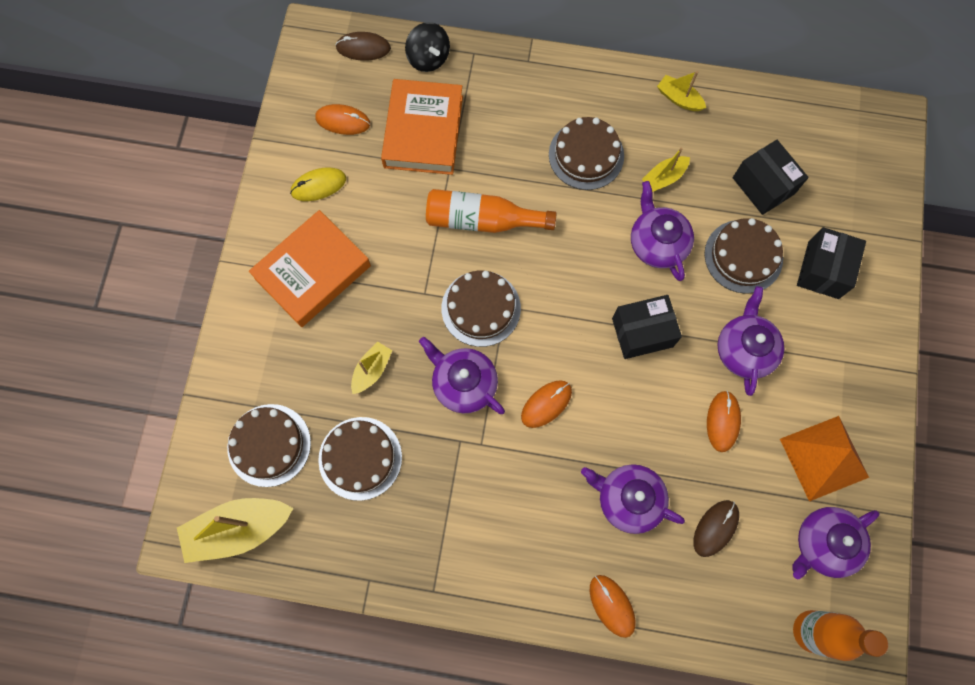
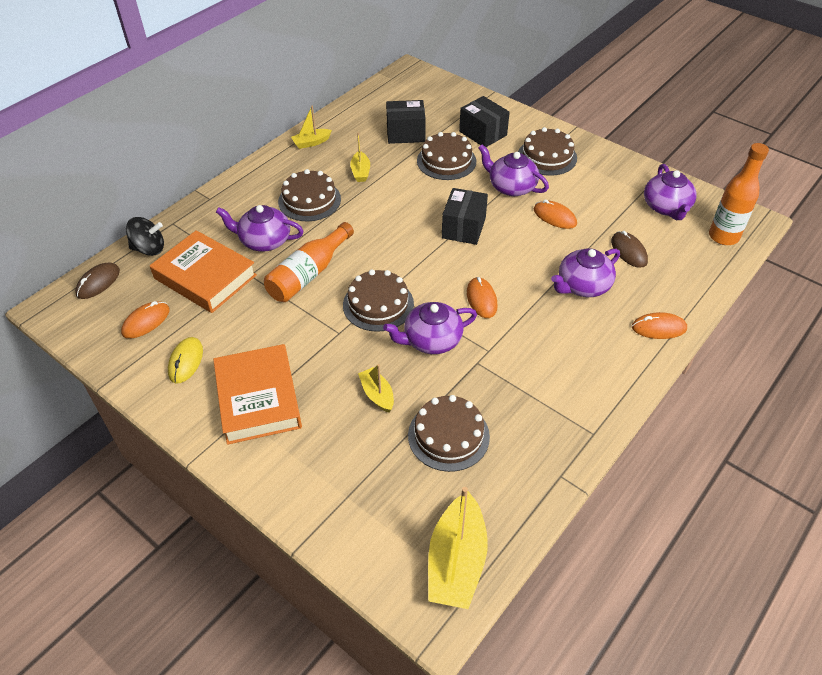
camera: 60 degrees left, 25 degrees down
brown cake [227,404,311,487] -> brown cake moved to [518,127,577,176]
purple teapot [631,181,694,281] -> purple teapot moved to [216,205,304,252]
orange pyramid [780,416,869,502] -> none

